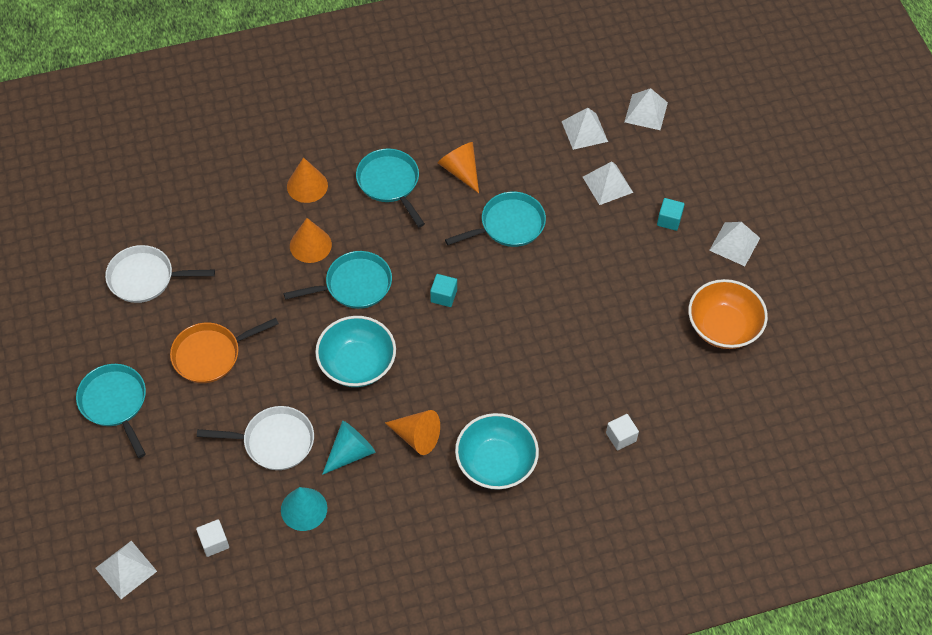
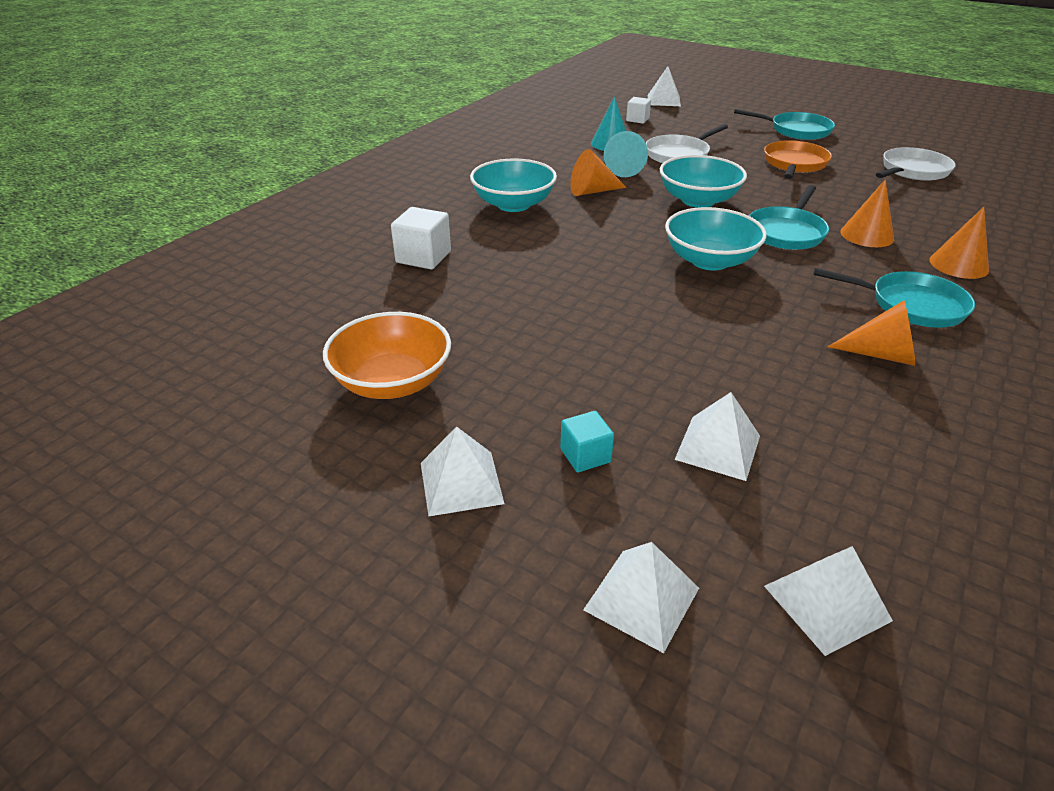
camera: 140 degrees right, 20 degrees down
turquoise cube [430,274,457,307] -> turquoise bowl [665,207,767,271]
turquoise pan [445,192,546,247] -> none
white pyramid [561,108,608,150] -> white pyramid moved to [583,542,699,653]
white cube [606,414,639,450] -> white cube [391,207,451,269], size x1.56

